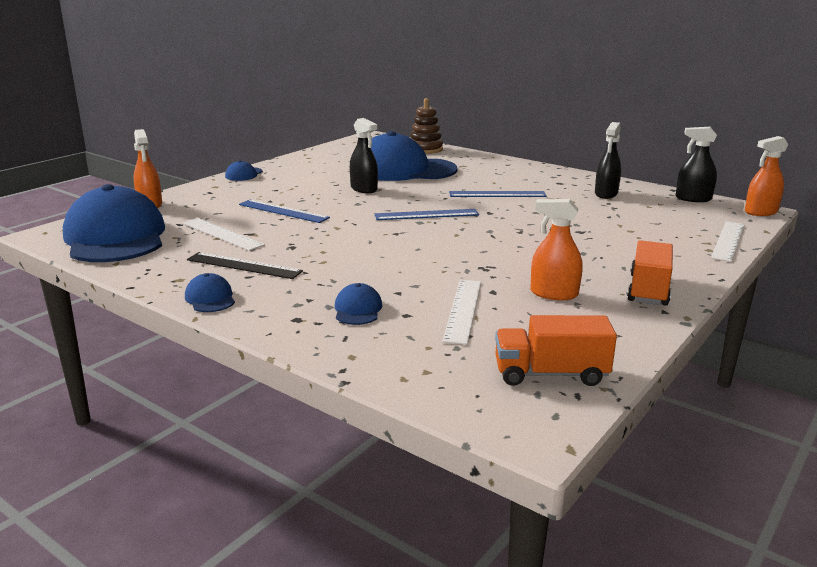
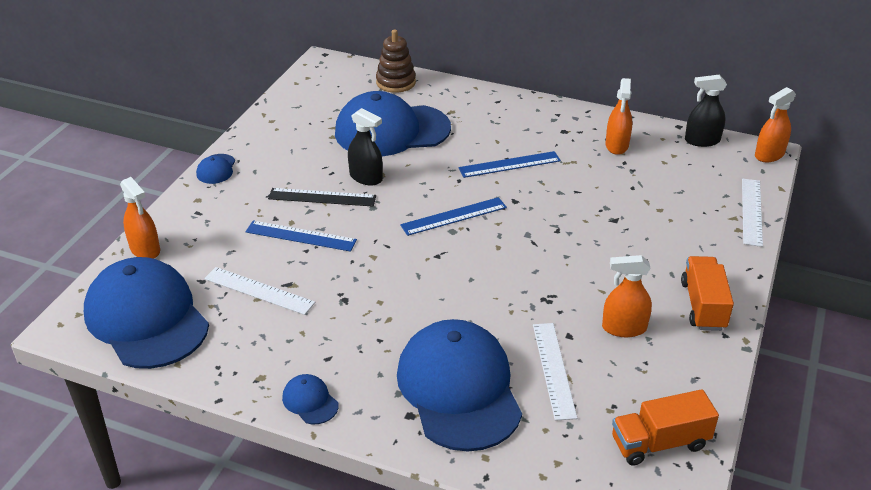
camera: 15 degrees left, 15 degrees up
black ruler [187,252,303,279] -> black ruler moved to [268,188,376,207]
blue cap [335,283,382,325] -> blue cap [397,319,522,452], size x2.50
black spray bottle [595,122,621,199] -> orange spray bottle [606,78,632,155]

